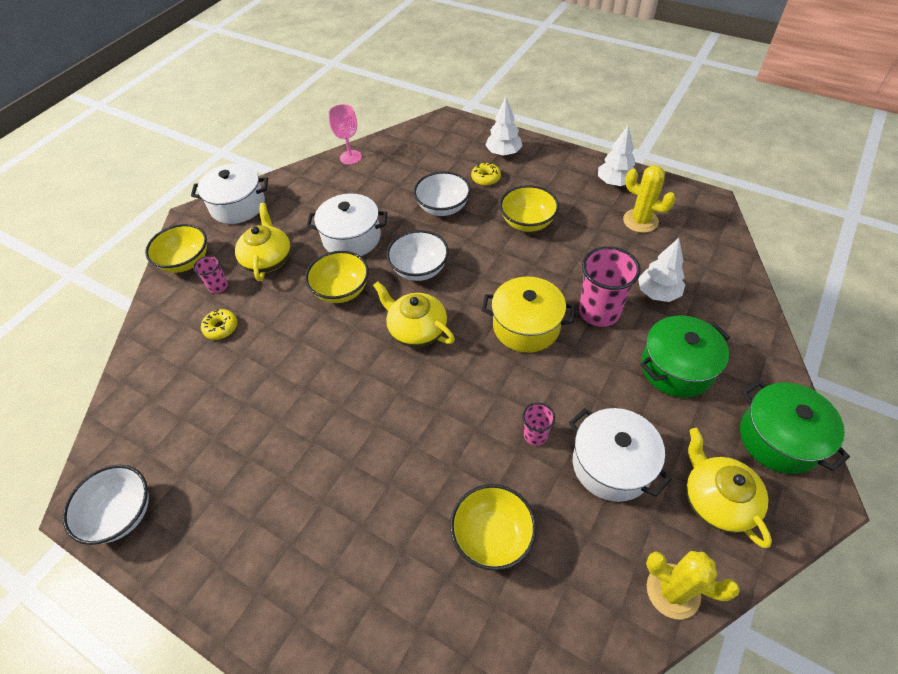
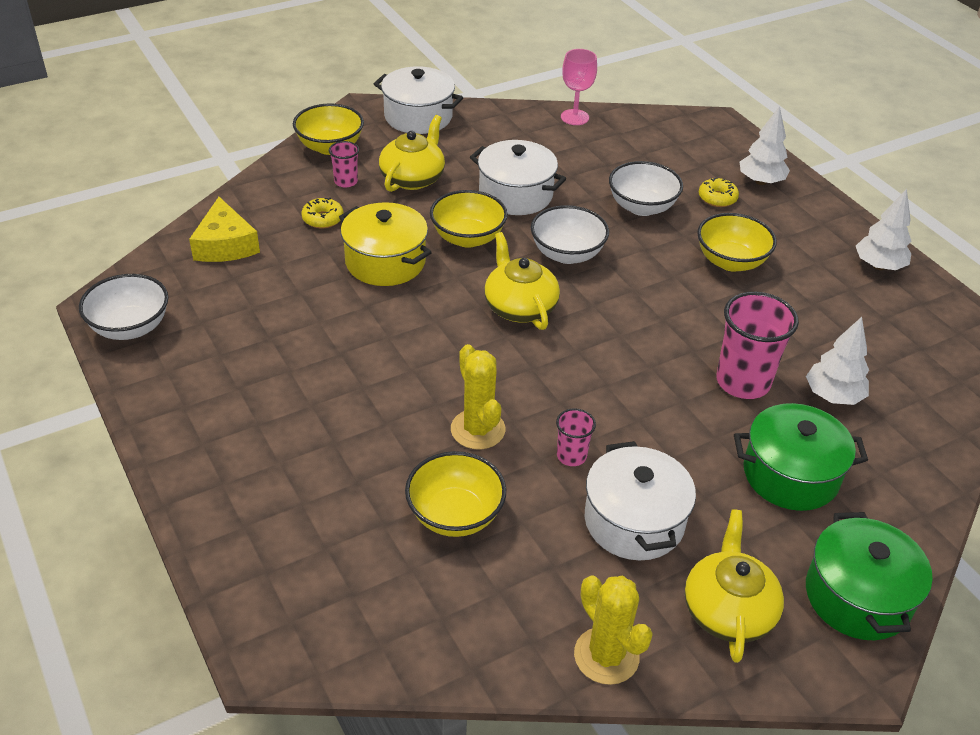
camera: 25 degrees right, 10 degrees down
yellow pot [481,276,575,353] -> yellow pot moved to [339,202,432,286]
yellow cactus [623,165,676,233] -> yellow cactus moved to [451,344,505,449]
none -> yellow cheese [189,197,260,262]

